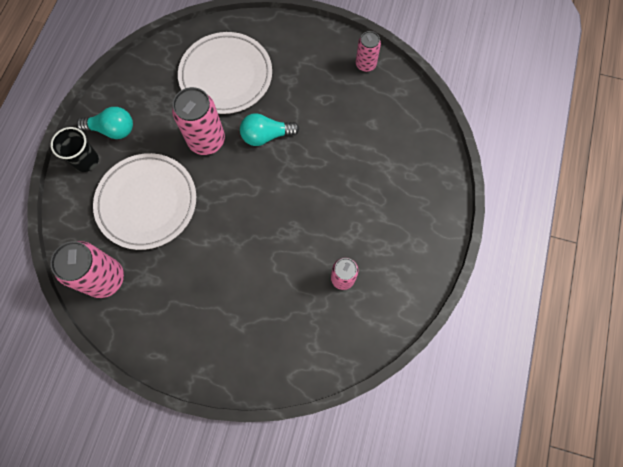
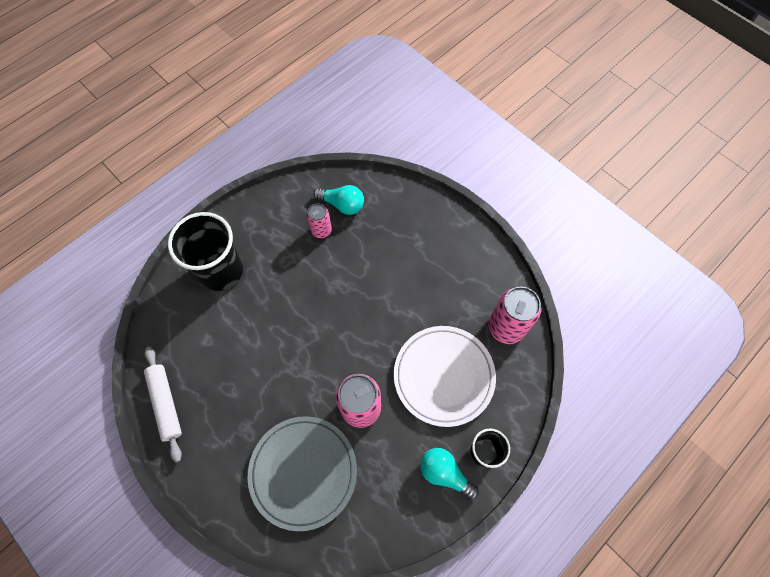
camera: 150 degrees left, 5 degrees down
white plate [178,32,272,114] -> grey plate [248,416,357,531]
turquoise light bulb [240,113,300,146] -> turquoise light bulb moved to [313,185,364,215]
pink can [356,31,381,72] -> white rolling pin [144,346,182,462]
none -> black cup [168,212,243,291]

